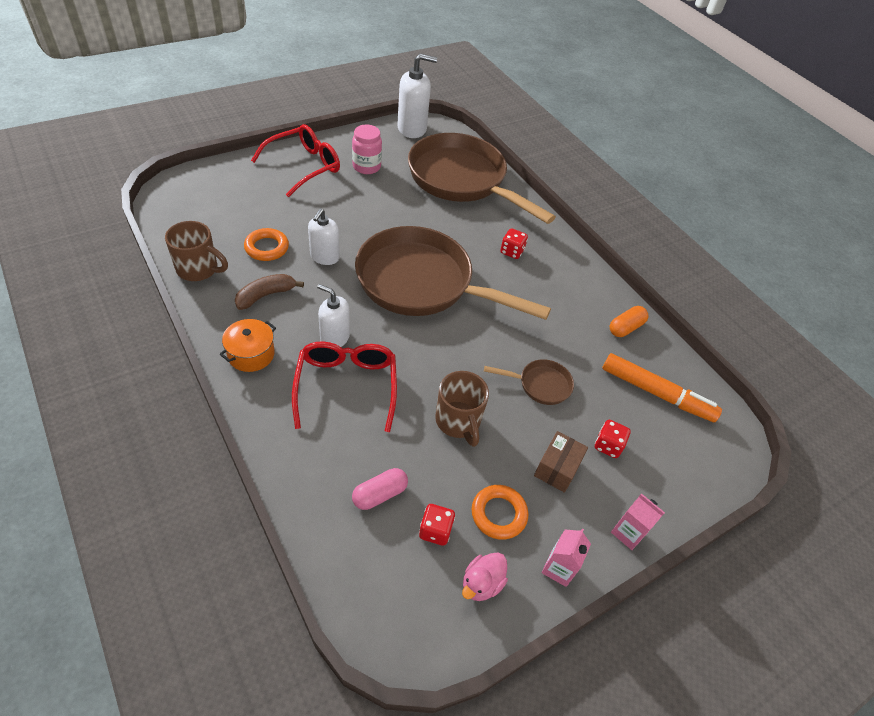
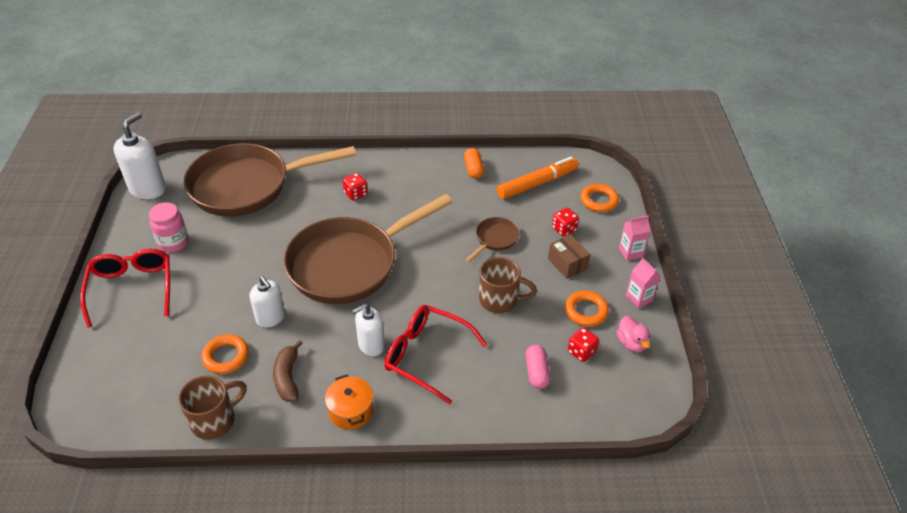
camera: 55 degrees left, 5 degrees down
none -> orange ring [580,184,619,212]

